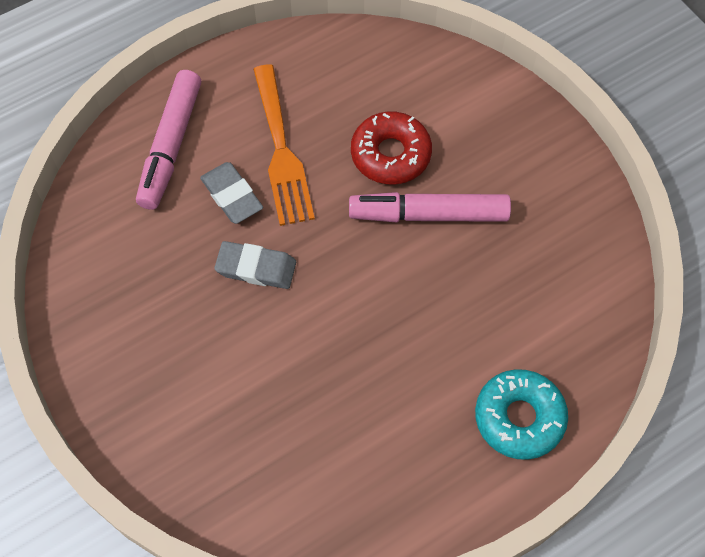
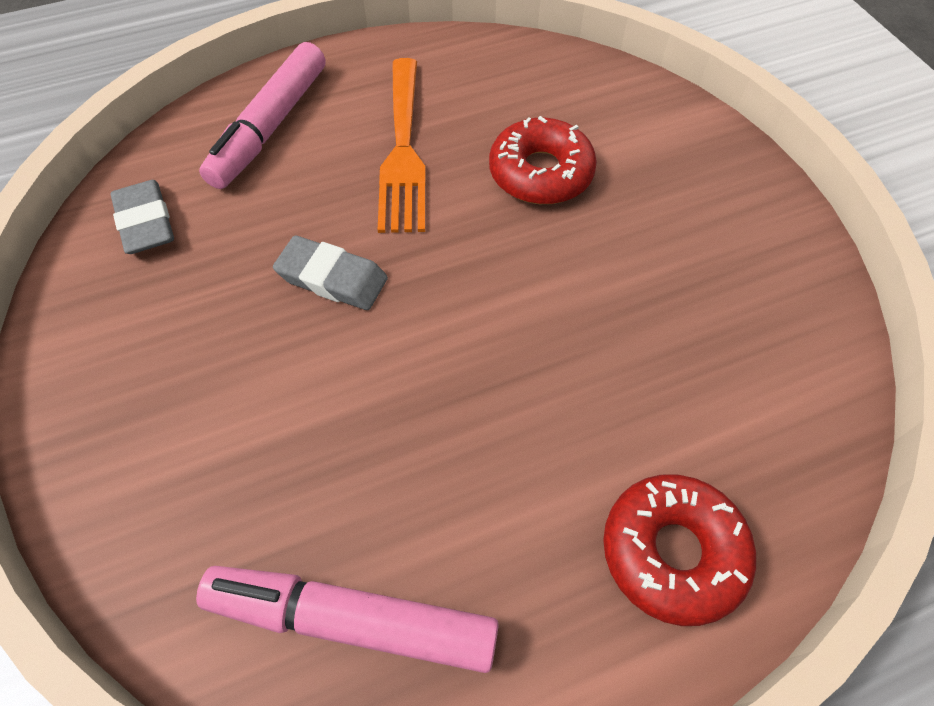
camera: 10 degrees right, 5 degrees down
grey eraser [200,162,263,224] -> grey eraser moved to [110,180,174,254]
pink marker [349,192,511,223] -> pink marker moved to [196,566,499,673]
turquoise donut [475,369,568,460] -> red donut [603,475,756,626]

